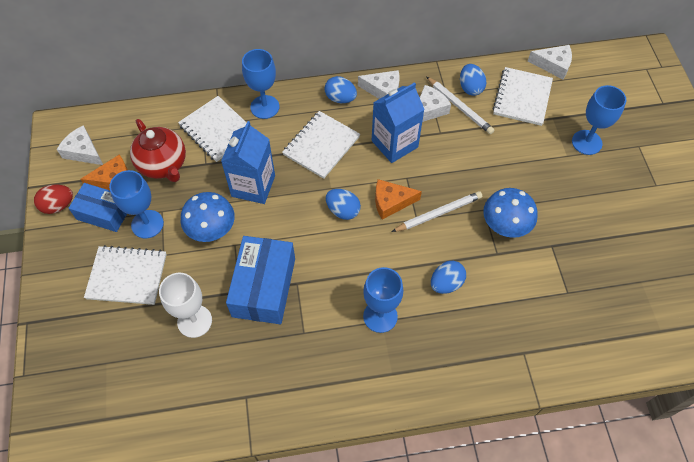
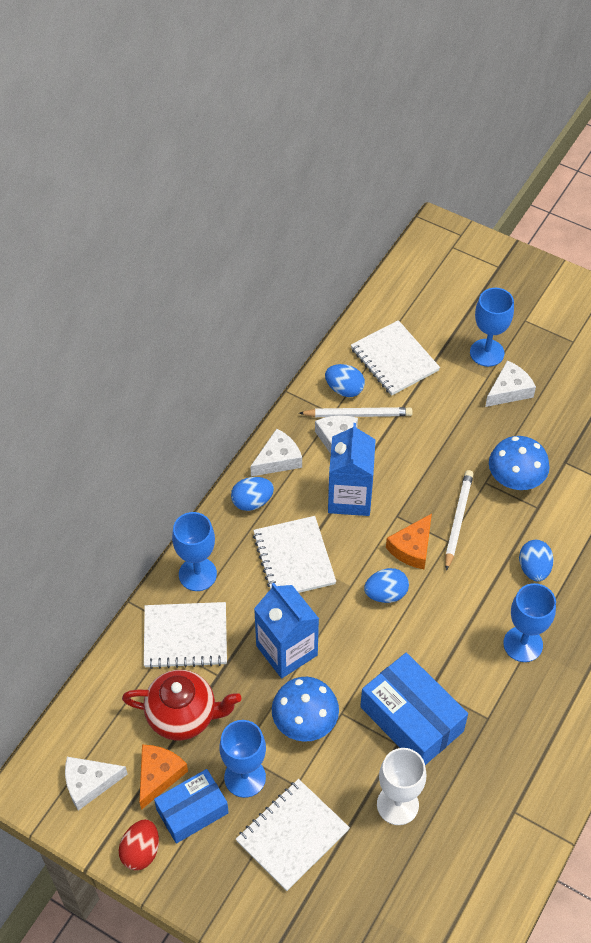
camera: 50 degrees left, 5 degrees down
white cheese [528,45,572,79] -> white cheese moved to [485,360,536,407]

